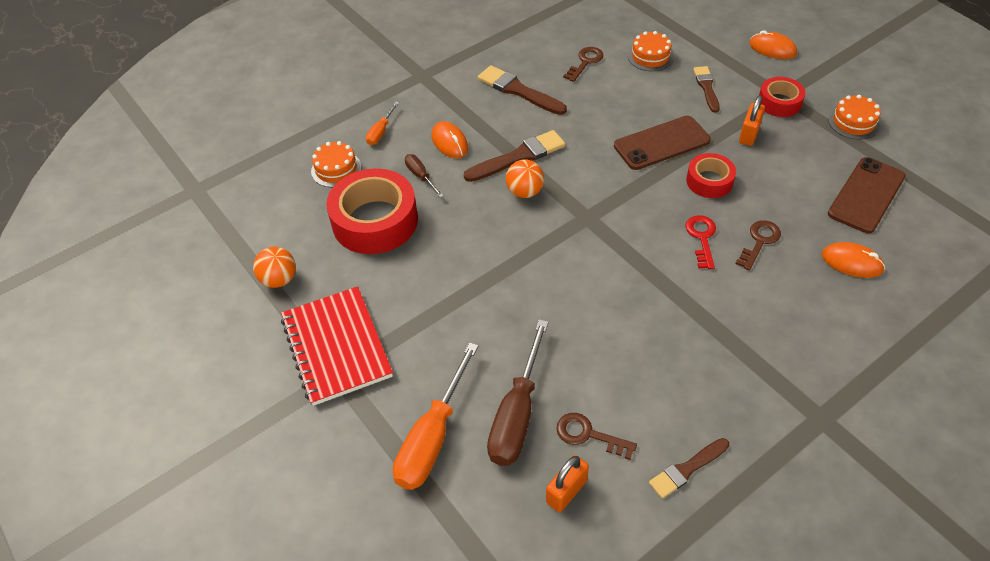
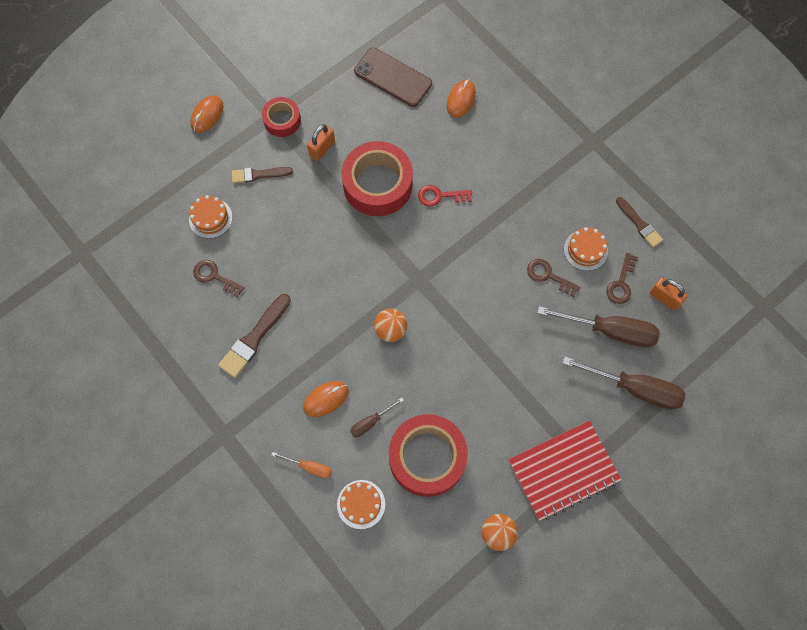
camera: 95 degrees left, 20 degrees up
orange screwdriver [393,342,479,490] -> brown screwdriver [562,356,686,410]
brown brush [464,130,565,182] -> none
brown phone [614,116,711,170] -> none
red tape [686,153,736,198] -> red tape [342,141,413,216], size x1.82
brown key [735,220,781,270] -> brown key moved to [527,259,580,297]
orange padlock [739,95,765,146] -> orange padlock turned 75 degrees counterclockwise [307,124,335,161]
orange cake [828,94,881,140] -> orange cake moved to [564,227,608,271]

